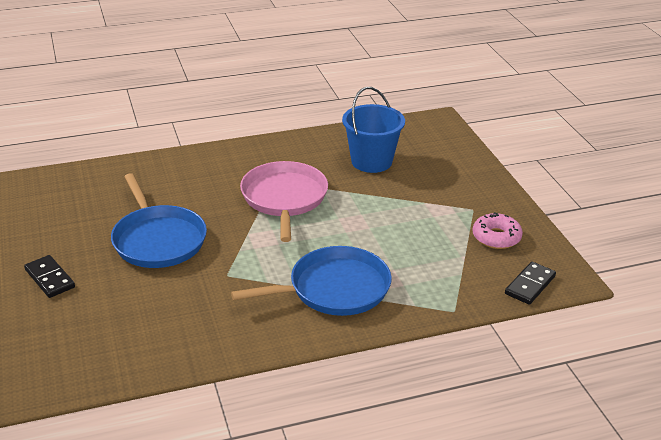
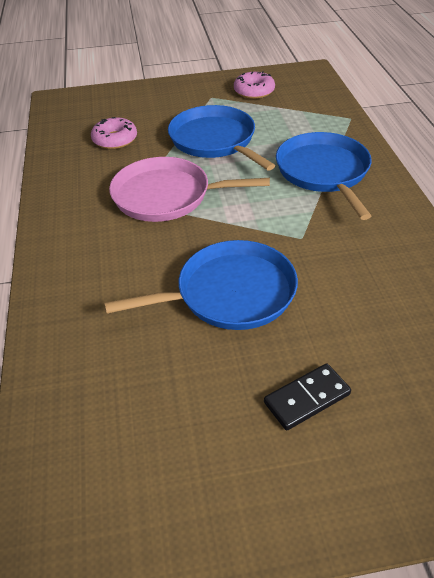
camera: 80 degrees left, 10 degrees up
blue bucket [342,87,405,173] -> pink donut [91,117,137,149]
black domino [505,262,556,305] -> none
none -> blue pan [168,105,275,170]

